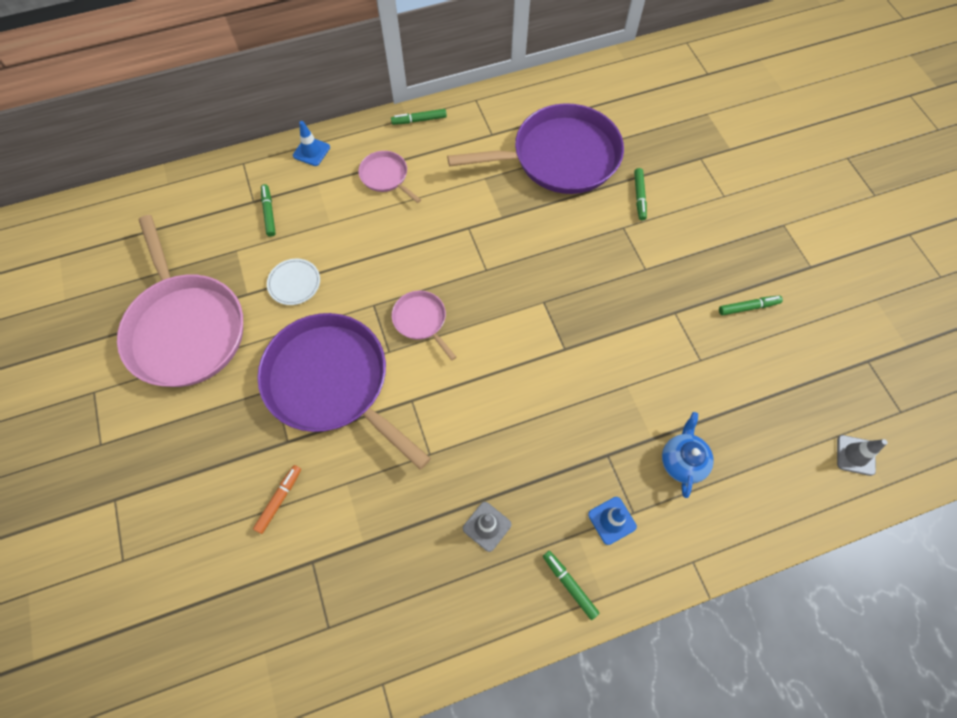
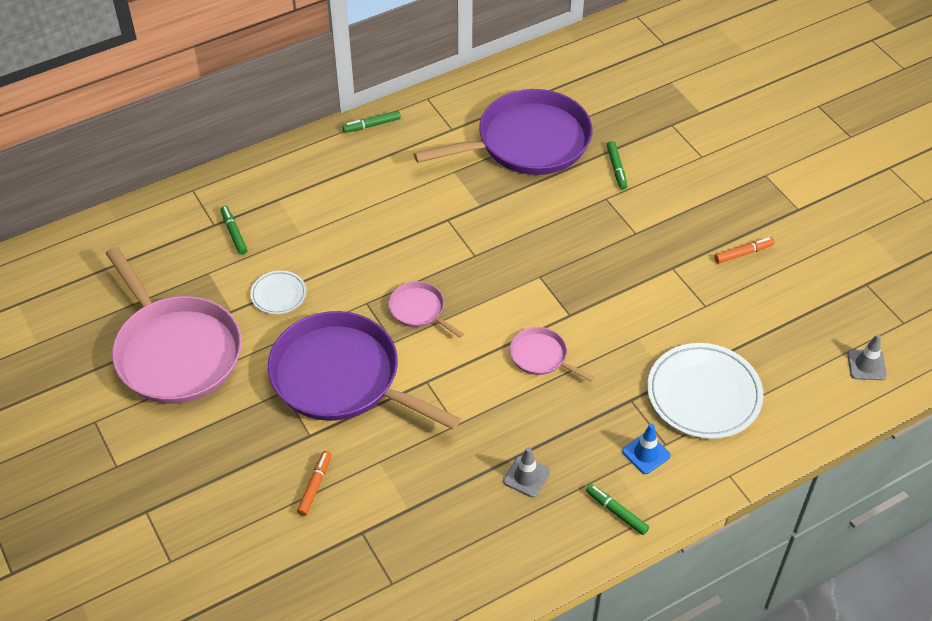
camera: 10 degrees left, 15 degrees down
blue traffic cone [293,121,330,166] -> none
pink pan [358,151,421,203] -> pink pan moved to [510,327,595,382]
blue teapot [662,412,714,498] -> white plate [647,343,763,439]
green marker [719,295,783,315] -> orange marker [714,237,775,264]

